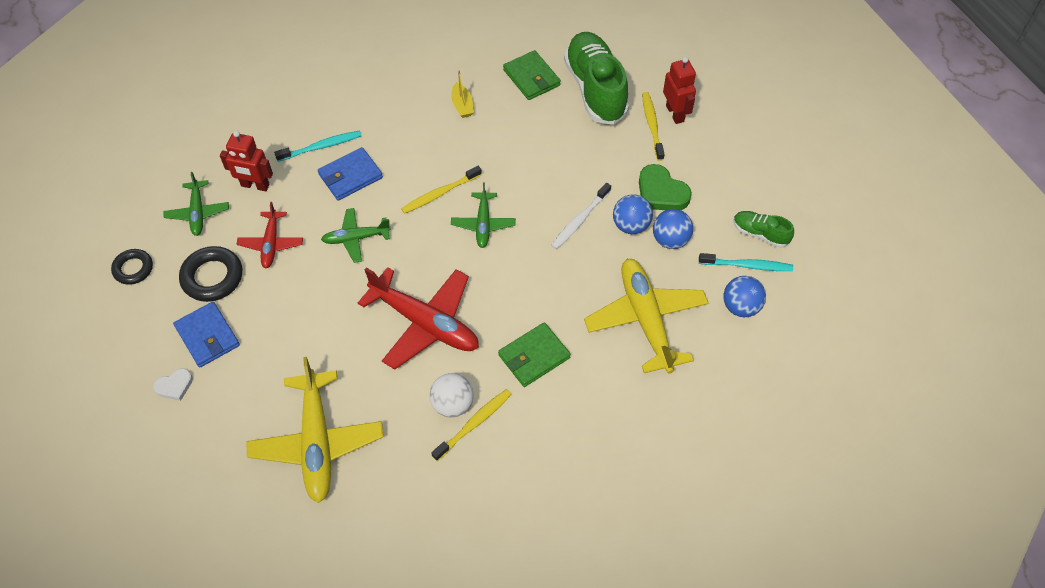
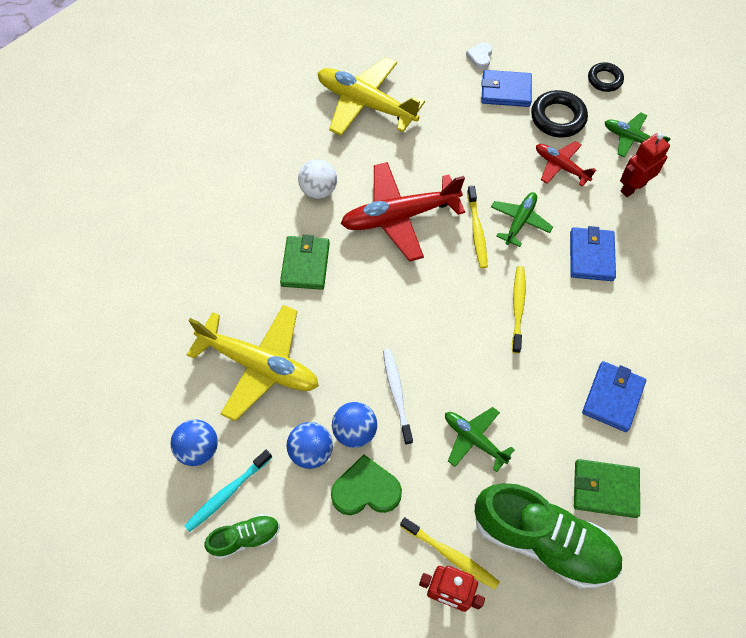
camera: 130 degrees right, 5 degrees up
turquoise toothbrush [274,131,362,162] -> none
yellow toothbrush [431,389,512,461] -> yellow toothbrush moved to [467,186,487,268]
yellow boat [451,70,474,118] -> blue wallet [582,361,646,432]
green plane [451,183,516,248] -> green plane moved to [445,407,515,472]

